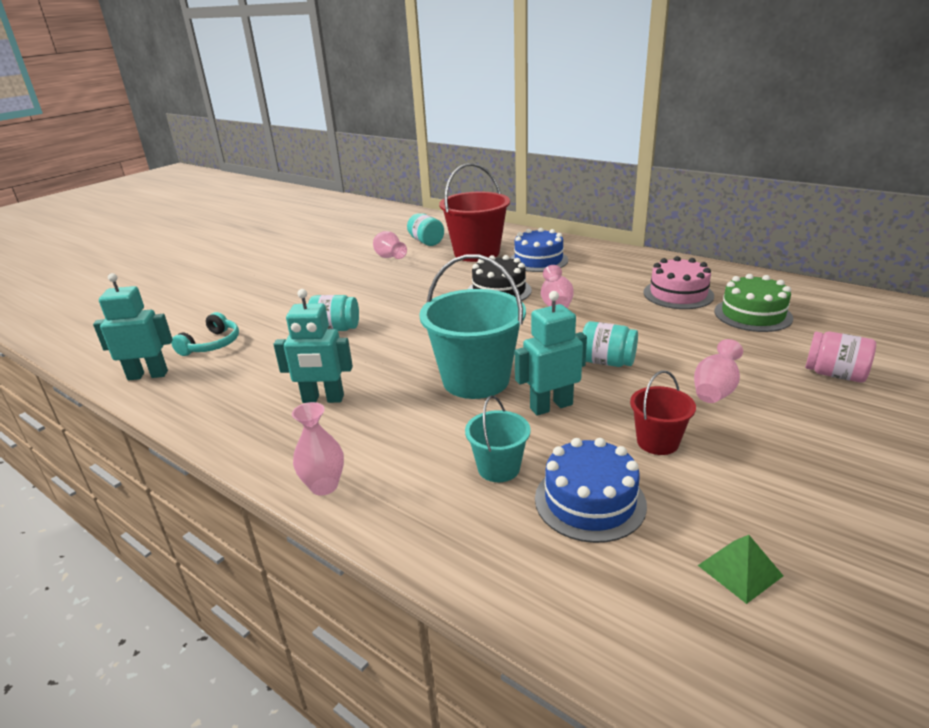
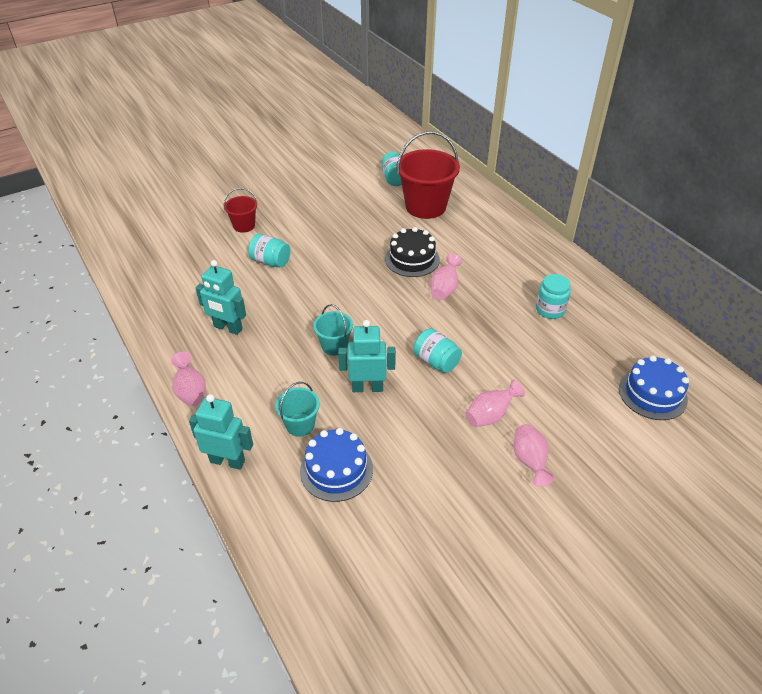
camera: 20 degrees right, 15 degrees up
turquoise robot [93,273,173,380] -> turquoise robot moved to [189,394,253,470]
turquoise headphones [171,312,239,356] -> none
pink vase [373,231,407,259] -> pink vase moved to [514,424,555,487]
turquoise bucket [419,254,526,399] -> turquoise bucket [313,304,353,356], size x0.51
blue cake [510,228,568,272] -> blue cake moved to [619,355,689,420]
red bucket [630,371,696,455] -> red bucket moved to [224,188,257,233]
pink cake [644,256,714,309] -> turquoise jar [536,274,571,319]
green pyramid [698,535,783,604] -> none
green cake [714,274,793,332] -> none
pink jar [805,332,876,383] -> none

